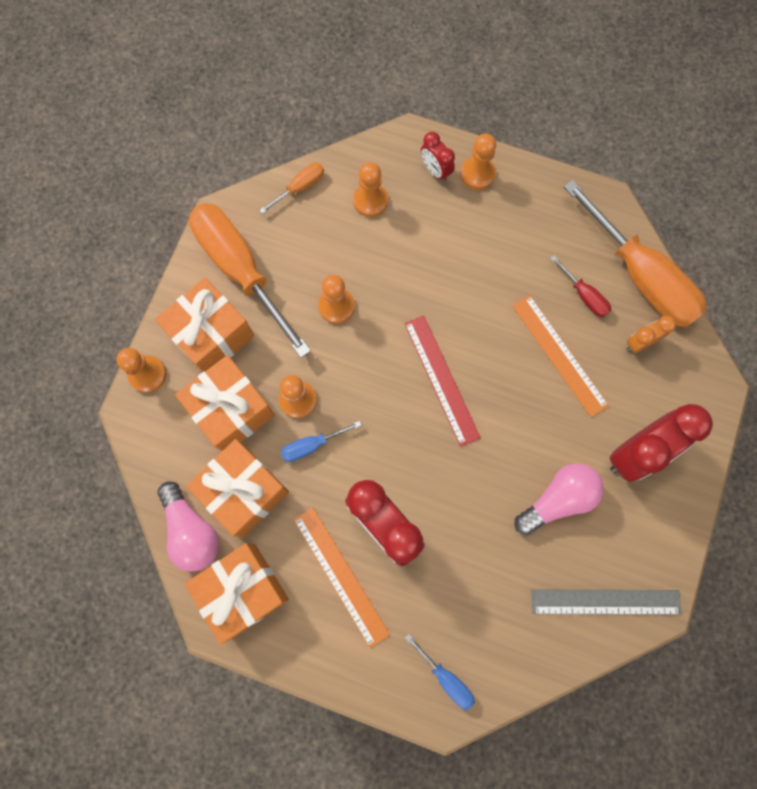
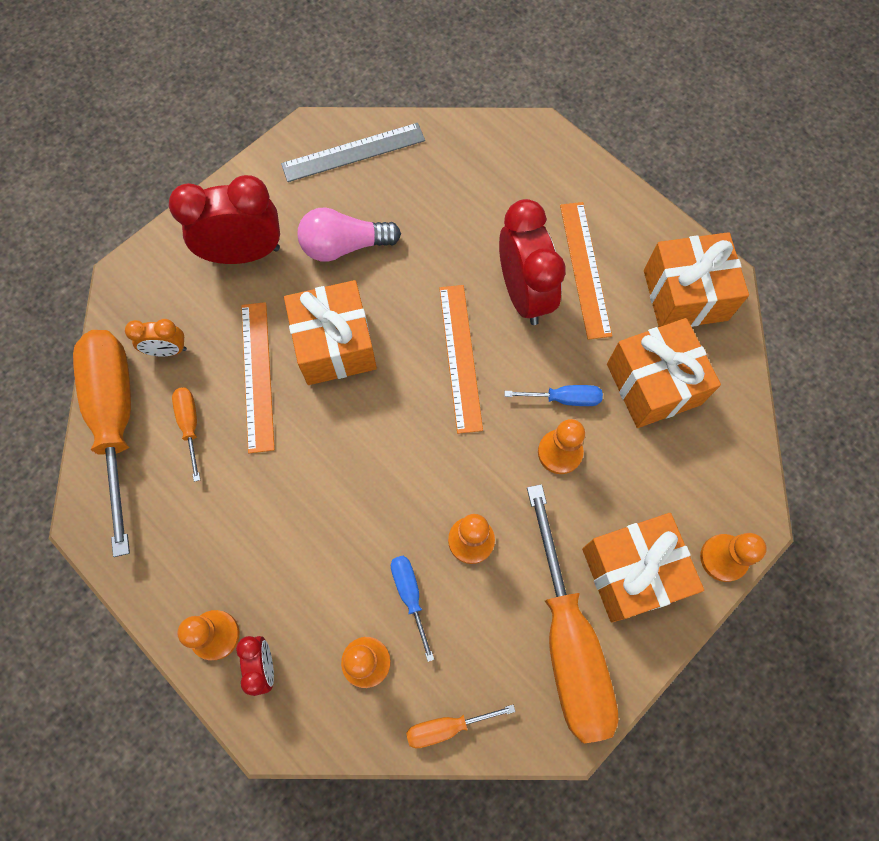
camera: 155 degrees left, 5 degrees down
pink light bulb [157,482,219,572] -> none
orange gift [175,355,275,451] -> orange gift moved to [284,280,377,385]
red ruler [404,315,481,447] -> none
blue screwdriver [405,634,475,710] -> blue screwdriver moved to [391,555,434,662]
grey ruler [531,590,681,615] -> grey ruler turned 45 degrees counterclockwise [281,123,425,182]
red screwdriver [550,255,611,318] -> orange screwdriver [172,387,200,482]
none -> orange ruler [439,285,483,434]

